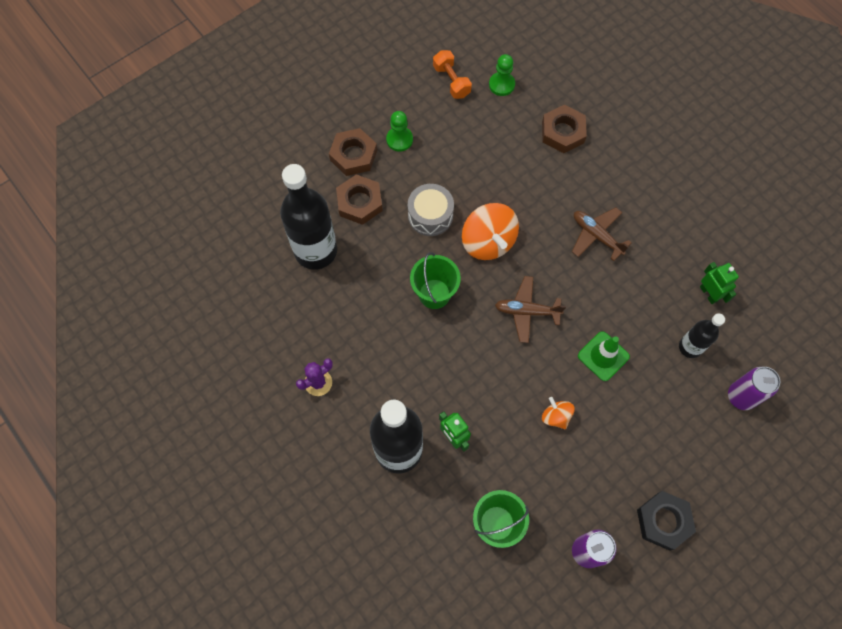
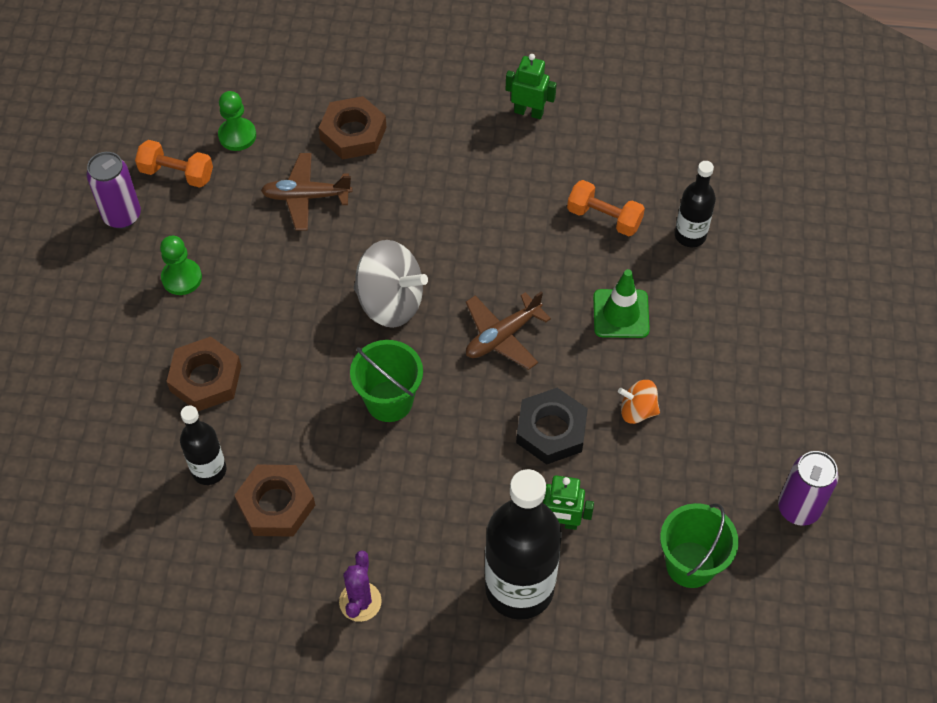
camera: 45 degrees left, 10 degrees down
black bottle [280,164,337,270] -> black bottle [180,405,226,485], size x0.53
brown nut [329,128,377,176] -> brown nut moved to [234,465,315,537]
grey drum [408,184,454,236] -> none
orange spinning top [462,203,519,260] -> grey spinning top [354,240,428,328]
brown plane [572,208,631,261] -> brown plane moved to [261,153,352,231]
black nut [637,491,696,551] -> black nut moved to [516,388,588,465]
green robot [700,262,739,304] -> green robot moved to [506,54,557,119]
purple can [728,367,780,410] -> purple can moved to [87,152,141,229]
none -> orange dumbbell [567,180,645,236]

